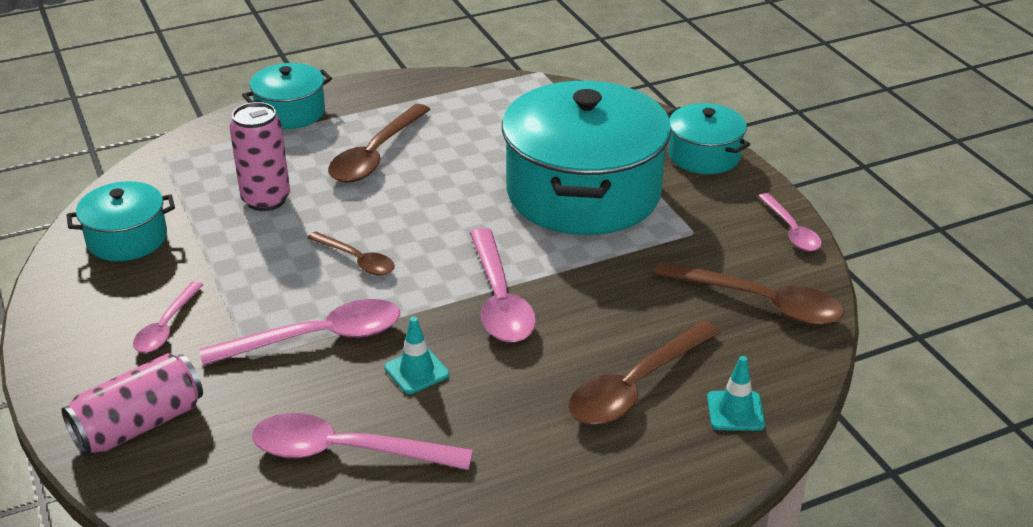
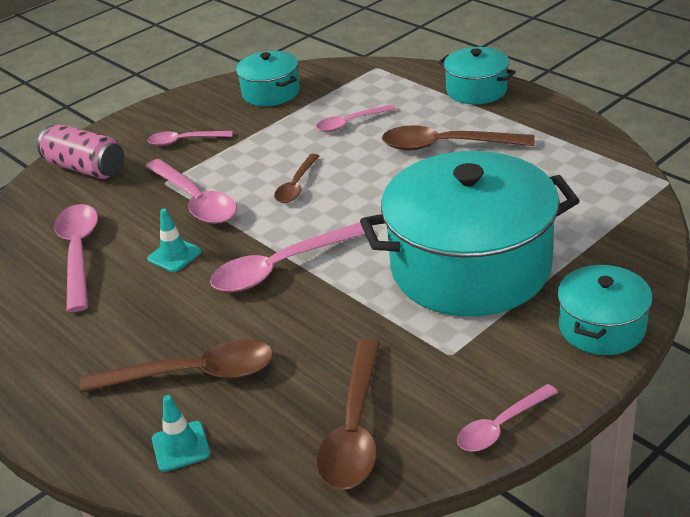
camera: 75 degrees right, 0 degrees up
pink can [230,102,290,211] -> pink spoon [316,104,396,132]
brown spoon [568,321,720,425] -> brown spoon turned 150 degrees clockwise [80,339,274,393]

